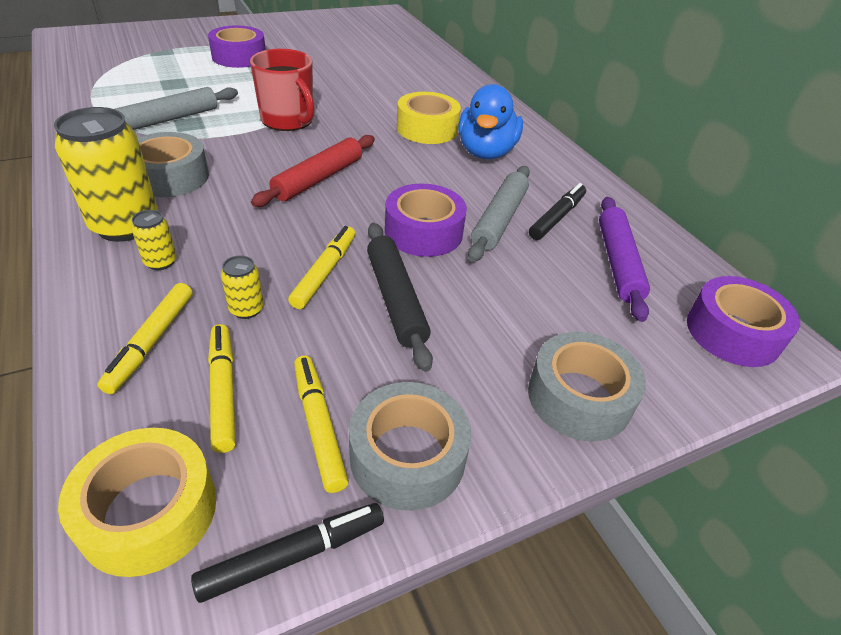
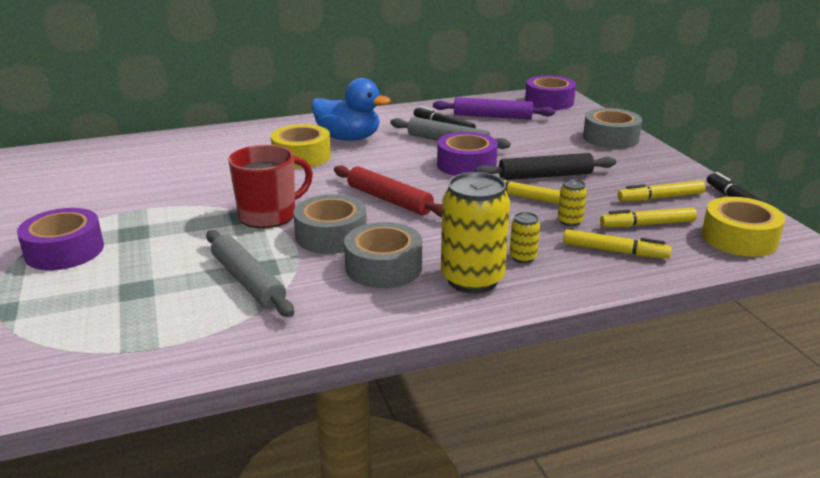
camera: 80 degrees left, 15 degrees down
grey tape [349,382,471,511] -> grey tape moved to [293,194,367,254]

